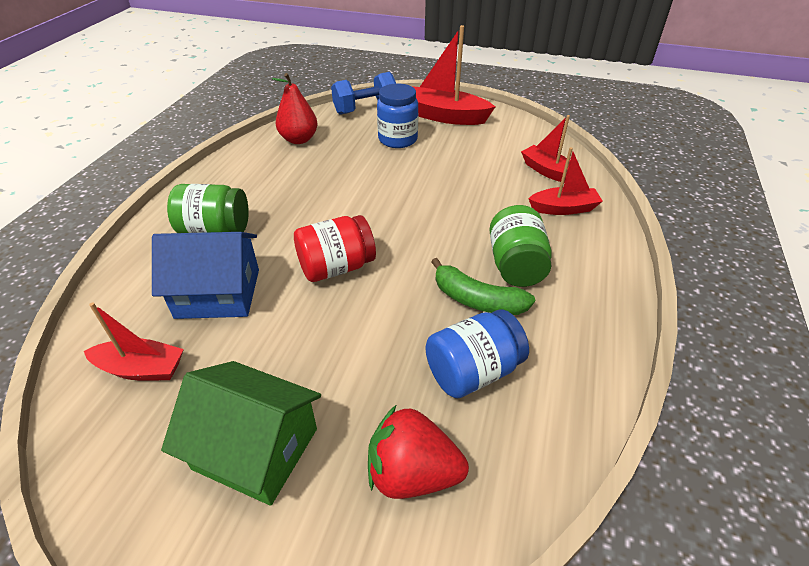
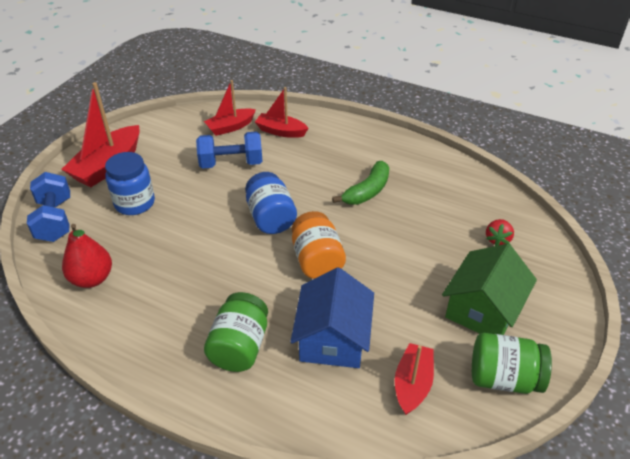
camera: 80 degrees left, 0 degrees up
red jar [294,215,376,282] -> orange jar [292,211,346,279]
red strawberry [368,405,469,499] -> red strawberry [486,219,514,246], size x0.57
blue jar [426,310,529,398] -> blue jar moved to [245,172,297,234]
green jar [489,205,552,287] -> green jar moved to [472,333,552,394]
red boat [528,147,603,215] -> red boat turned 75 degrees counterclockwise [255,87,308,138]
none -> blue dumbbell [196,131,262,169]

